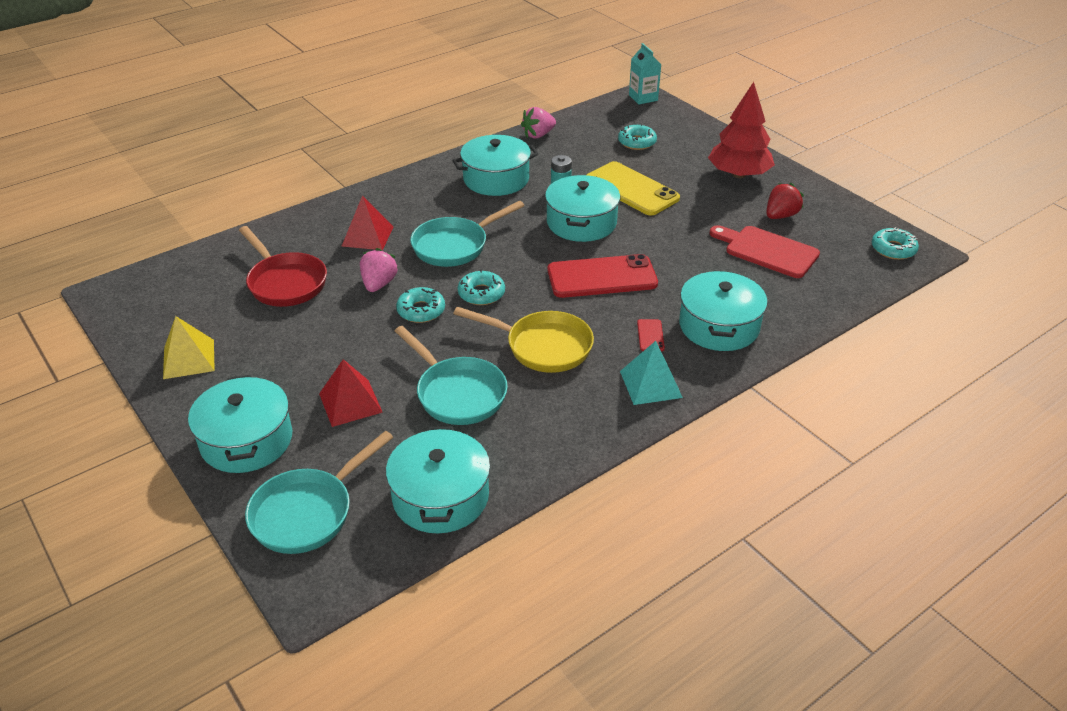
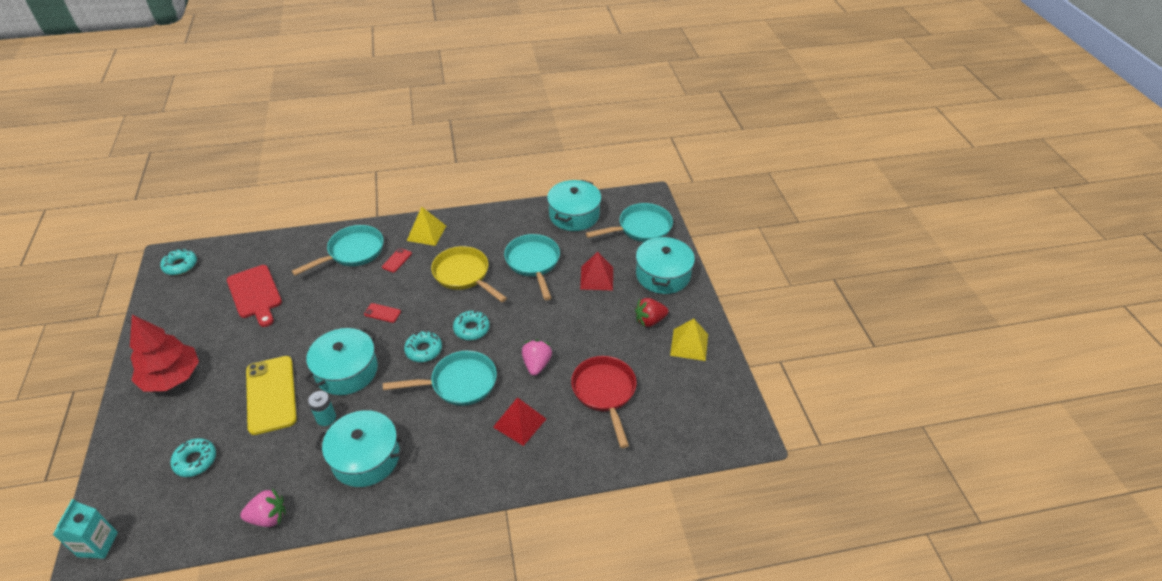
camera: 155 degrees left, 5 degrees up
pink strawberry [360,248,398,292] -> pink strawberry turned 150 degrees clockwise [522,340,552,376]
turquoise donut [396,287,445,323] -> turquoise donut moved to [404,331,442,362]
red phone [548,254,658,298] -> red phone [364,303,401,323], size x0.42
turquoise pyramid [620,341,683,405] -> yellow pyramid [407,207,446,246]
turquoise pot [679,270,768,351] -> turquoise pan [292,225,384,276]
red strawberry [766,183,804,219] -> red strawberry moved to [635,298,669,327]

